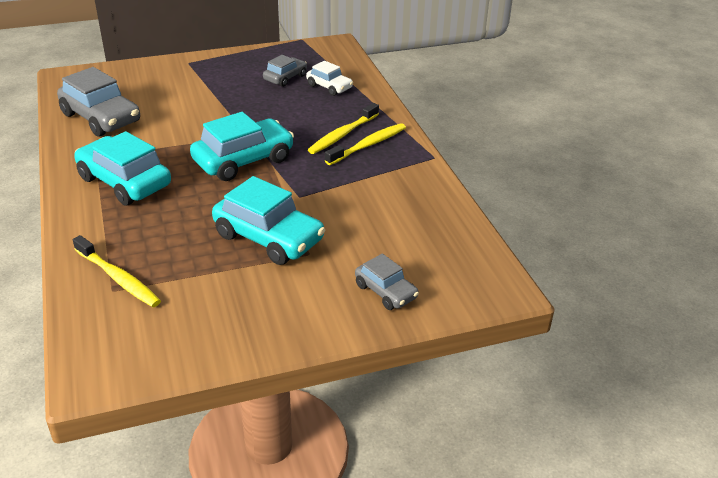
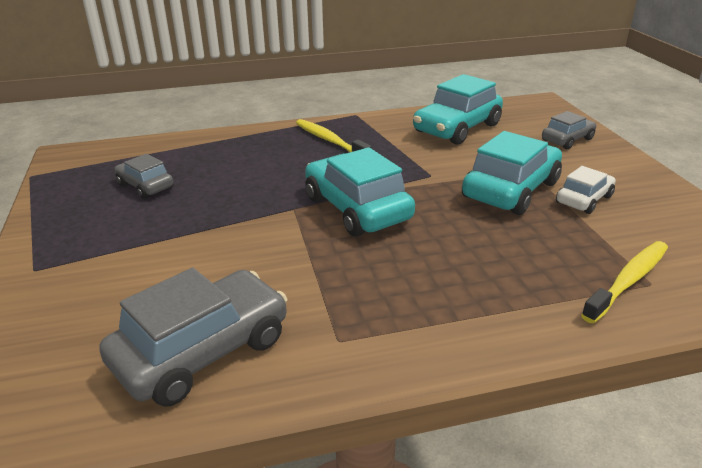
camera: 85 degrees left, 5 degrees down
turquoise car [74,131,171,206] -> turquoise car moved to [413,74,503,145]
white car [306,61,353,96] -> white car moved to [556,166,616,214]
yellow toothbrush [308,103,379,154] -> none

